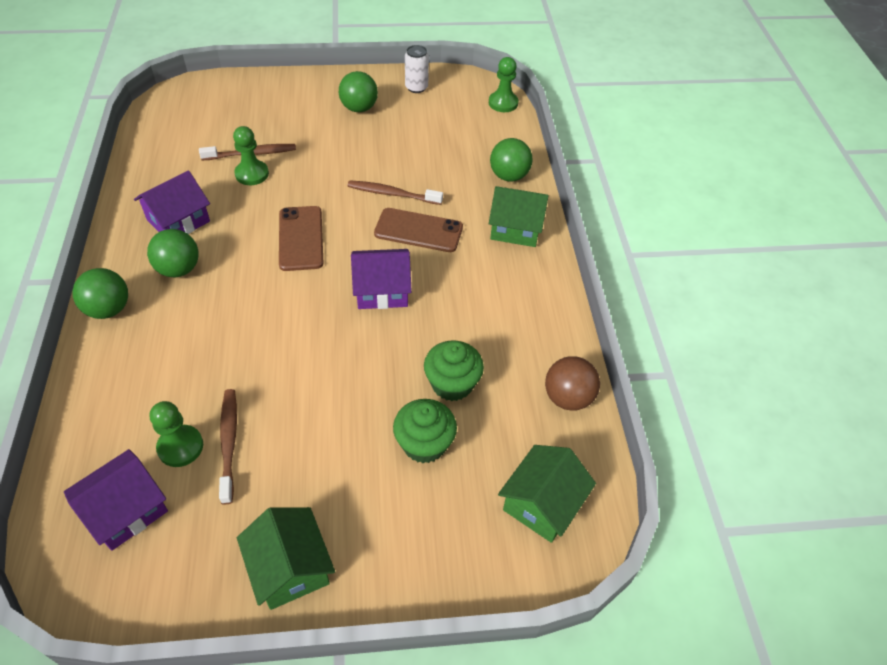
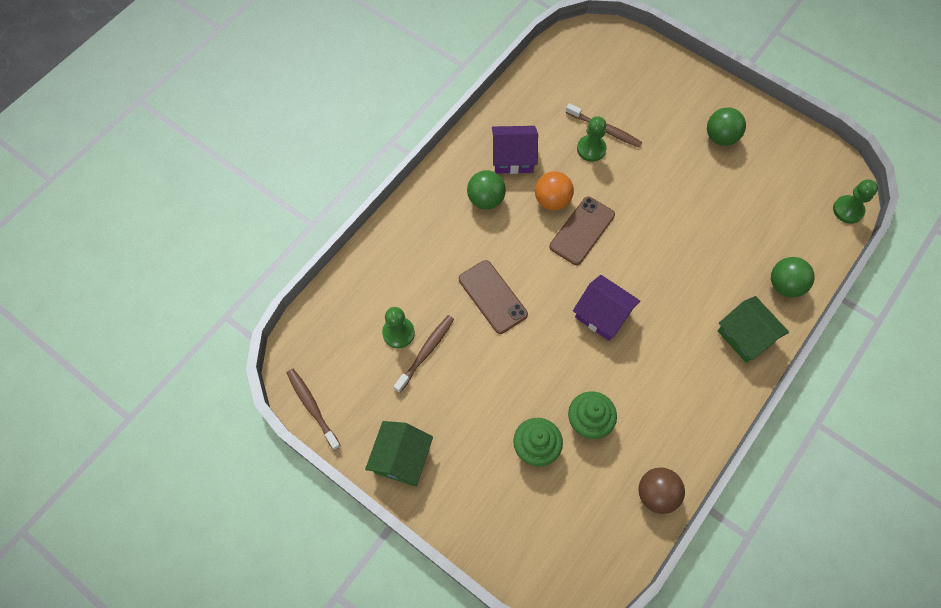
camera: 45 degrees right, 15 degrees up
purple house [64,449,168,551] -> none
green ball [72,268,128,319] -> none
brown toothbrush [348,180,443,205] -> brown toothbrush moved to [287,369,341,451]
brown phone [374,208,463,252] -> brown phone moved to [459,260,528,334]
white can [405,45,429,93] -> none
green house [498,445,596,543] -> none
none -> orange ball [535,171,574,211]

